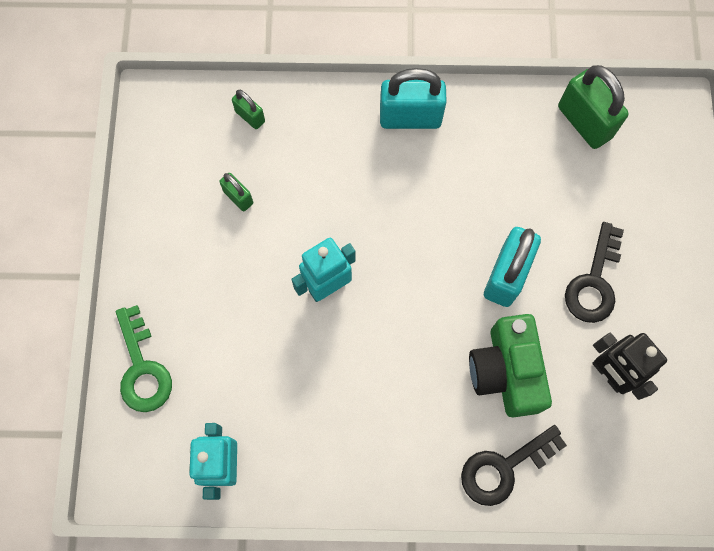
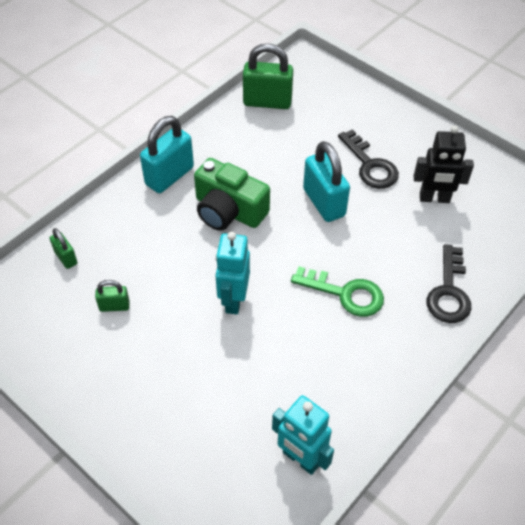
camera: 50 degrees left, 20 degrees down
green key [116,305,172,412] -> green key moved to [291,266,384,317]
green padlock [232,90,265,129] -> green padlock turned 60 degrees clockwise [50,228,77,269]
green camera [469,314,552,417] -> green camera moved to [194,158,270,231]

